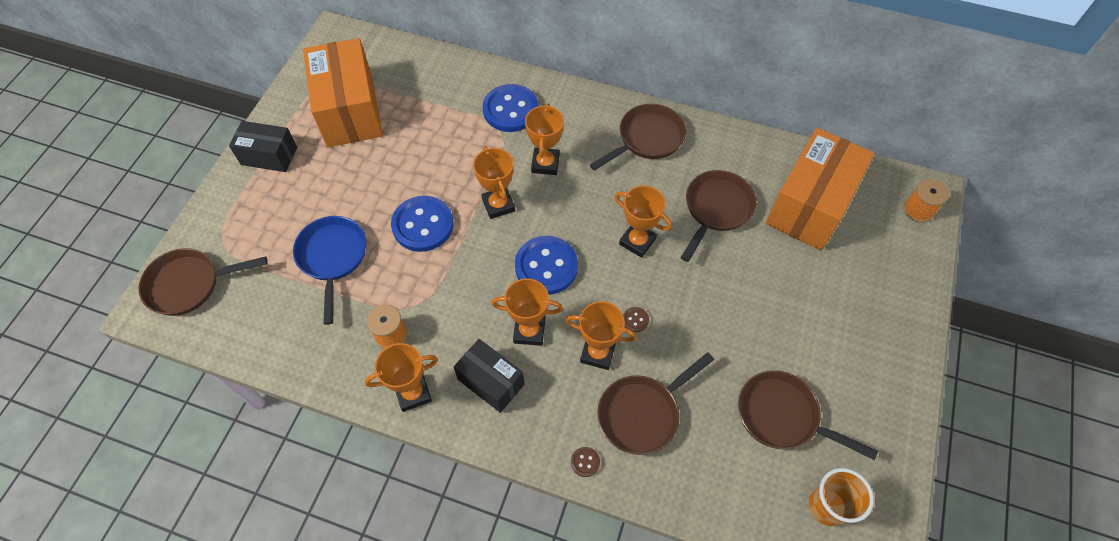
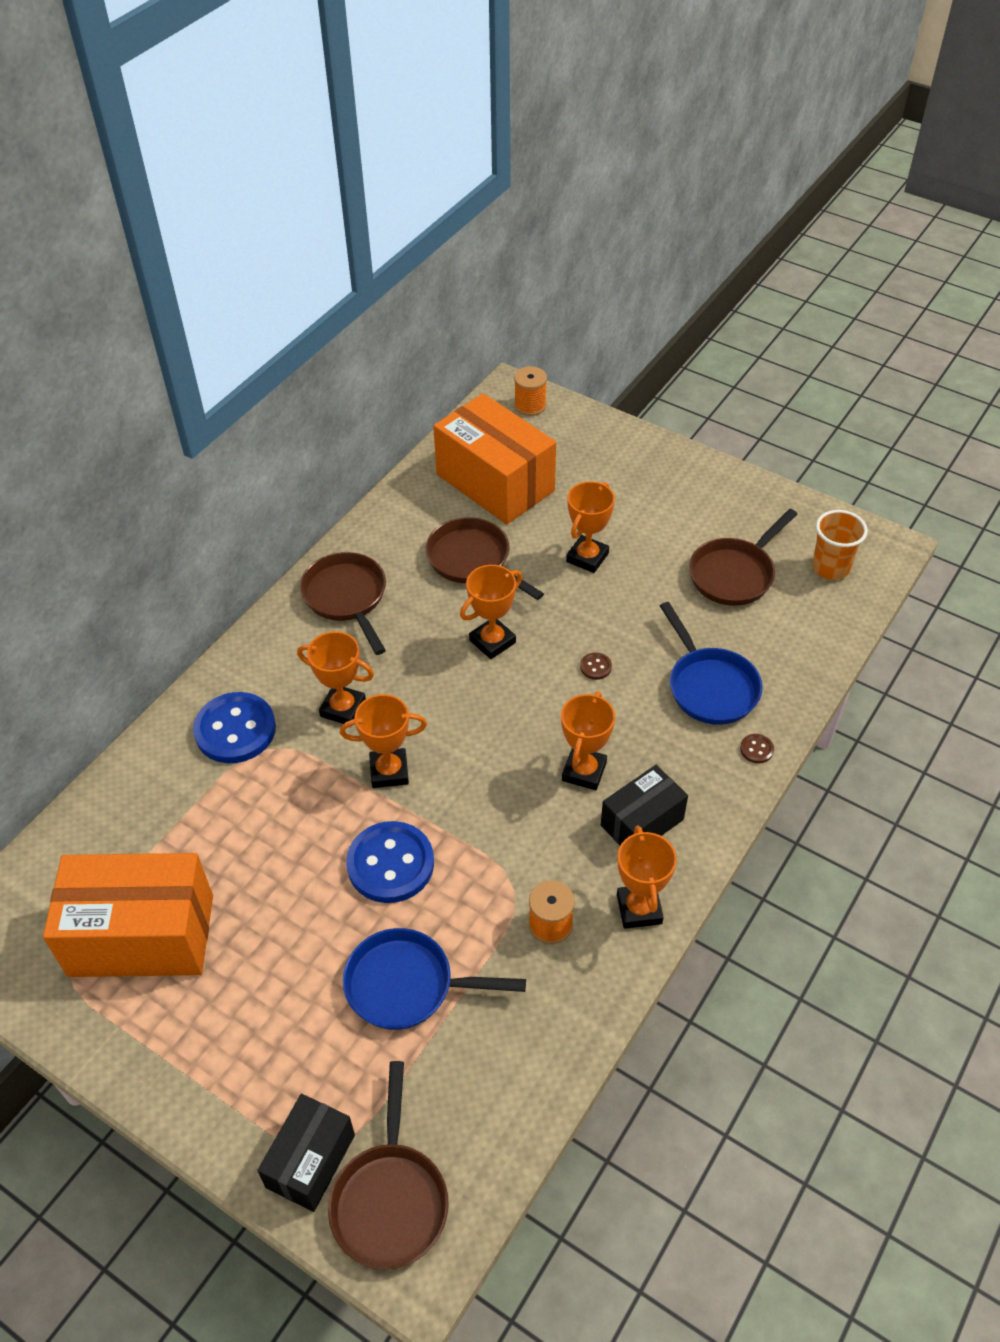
camera: 75 degrees left, 10 degrees down
black box [229,121,297,172] -> black box moved to [257,1094,355,1212]
blue button [515,236,578,295] -> none
orange trophy [566,301,637,370] -> orange trophy moved to [566,481,615,573]
brown pan [597,352,714,455] -> blue pan [660,602,763,725]

